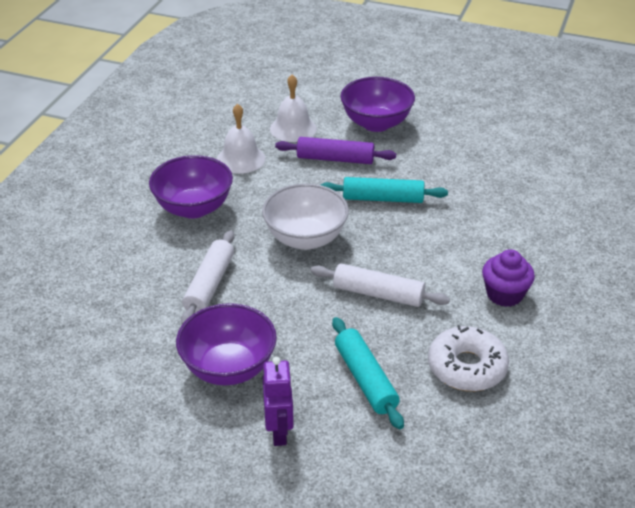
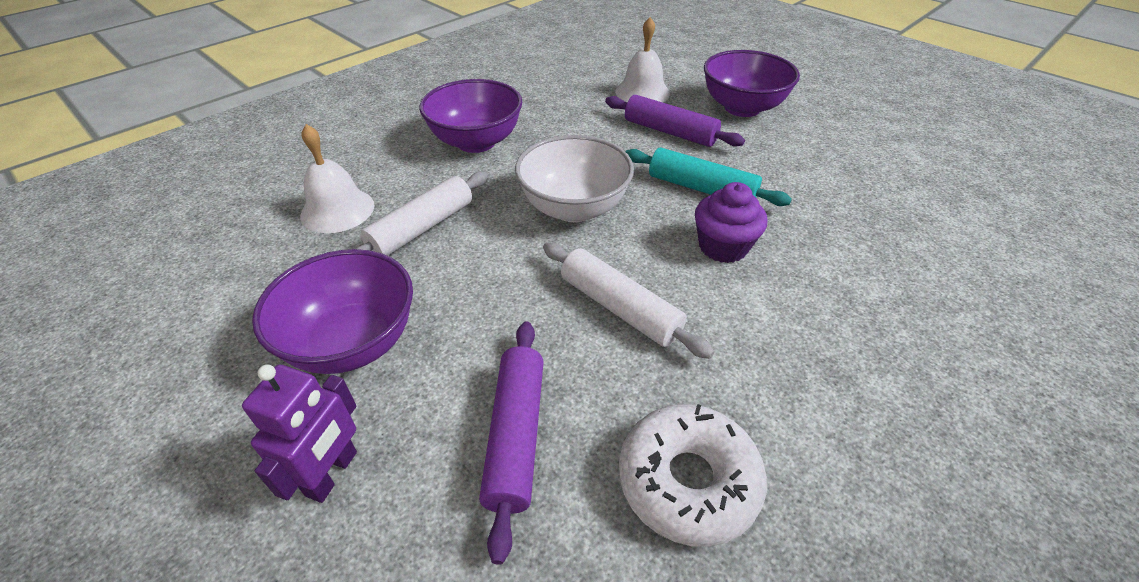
camera: 25 degrees right, 5 degrees up
white bell [217,104,265,174] -> white bell moved to [300,124,374,233]
turquoise rolling pin [332,317,404,429] -> purple rolling pin [479,321,544,565]
purple cupcake [482,249,535,307] -> purple cupcake moved to [695,182,767,263]

